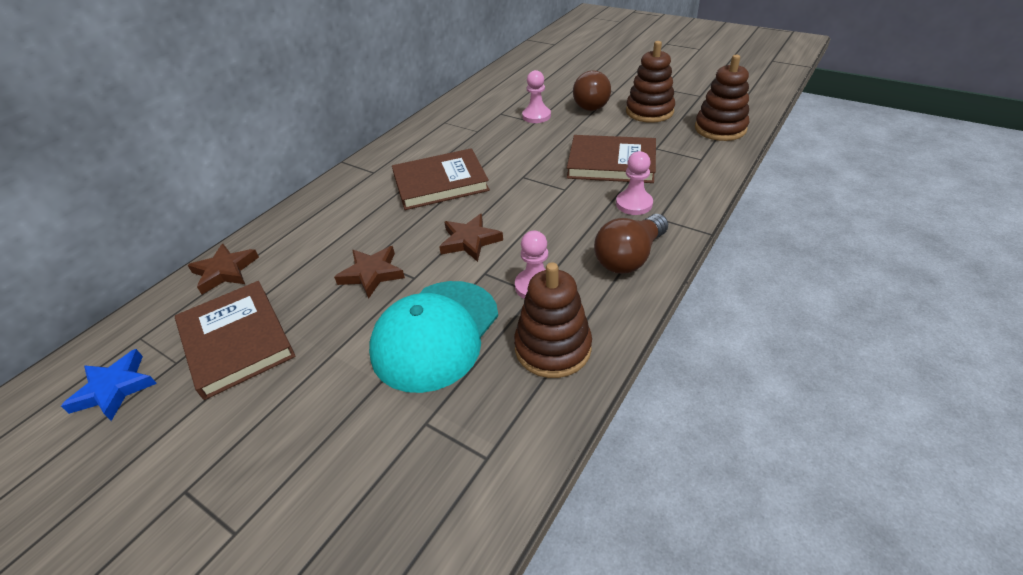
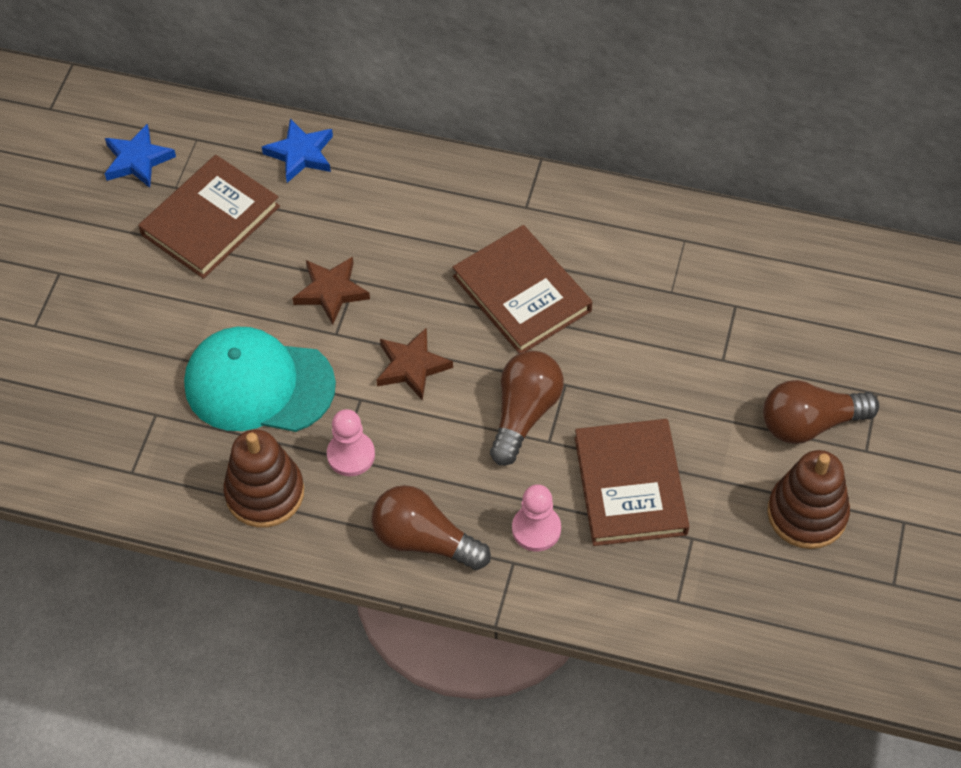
camera: 70 degrees right, 15 degrees up
brown star [187,244,259,295] -> blue star [262,118,333,183]
pink pawn [522,70,551,123] -> none
brown stacking toy [695,55,749,141] -> none
none -> brown light bulb [490,351,564,466]

